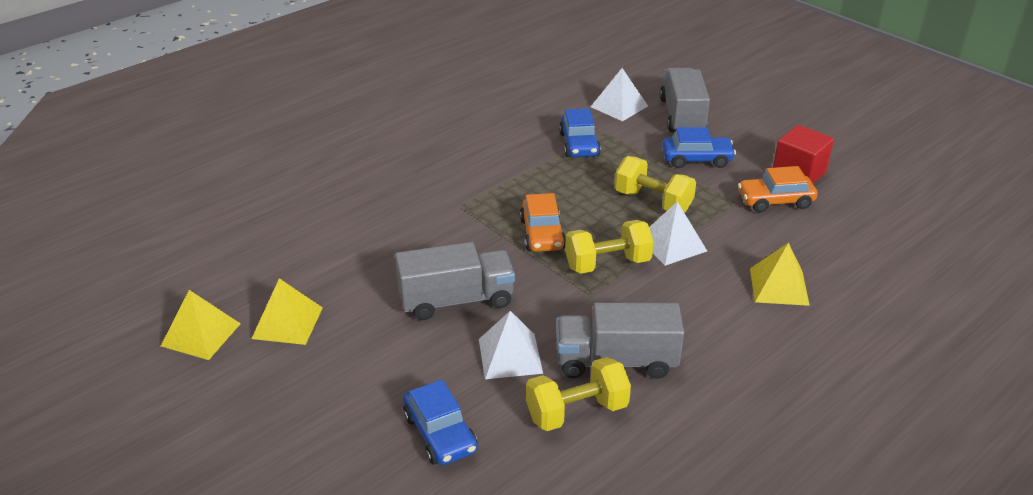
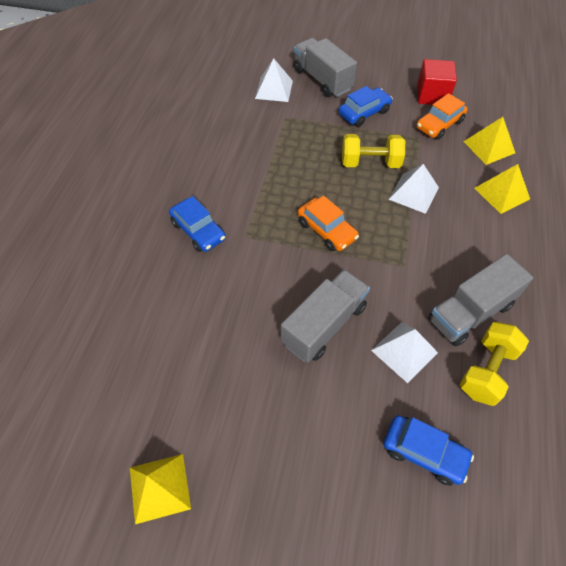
camera: 35 degrees left, 20 degrees up
yellow pyramid [252,278,323,345] -> yellow pyramid moved to [463,117,515,165]
blue car [559,109,601,157] -> blue car moved to [169,196,226,252]
yellow dumbbell [565,220,654,274] -> none

